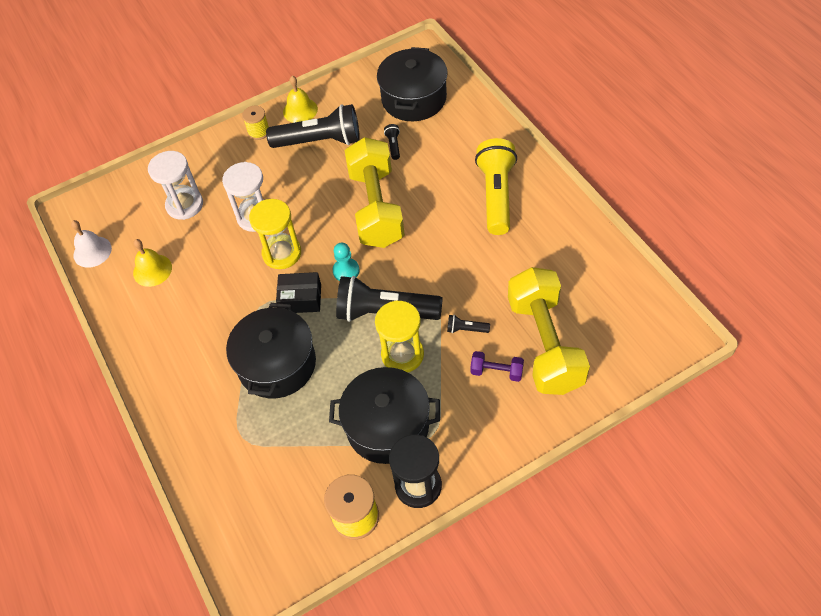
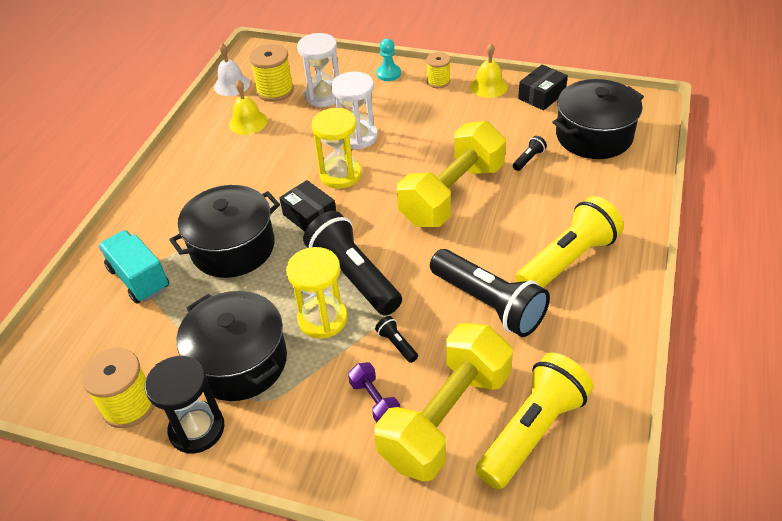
camera: 45 degrees right, 10 degrees down
black flashlight [266,104,360,148] -> black flashlight moved to [430,249,550,337]
turquoise pawn [333,243,360,281] -> turquoise pawn moved to [377,39,401,81]
none -> turquoise truck [98,230,169,304]
none -> yellow spool [249,44,294,102]
none -> yellow flashlight [476,353,593,490]
none -> black box [518,64,568,110]

